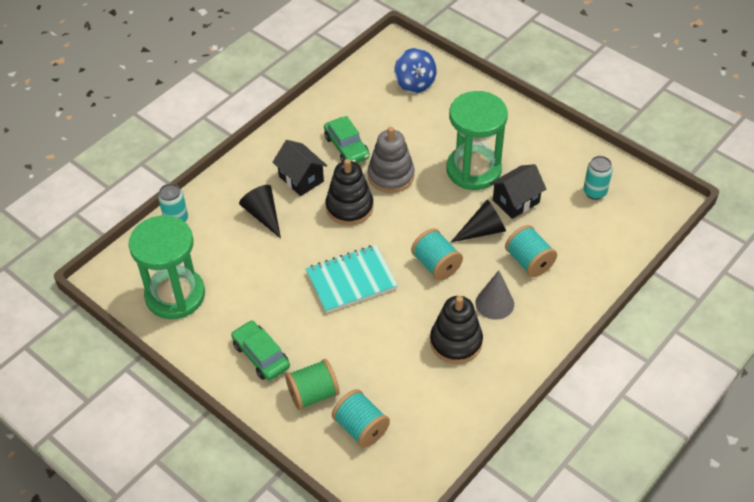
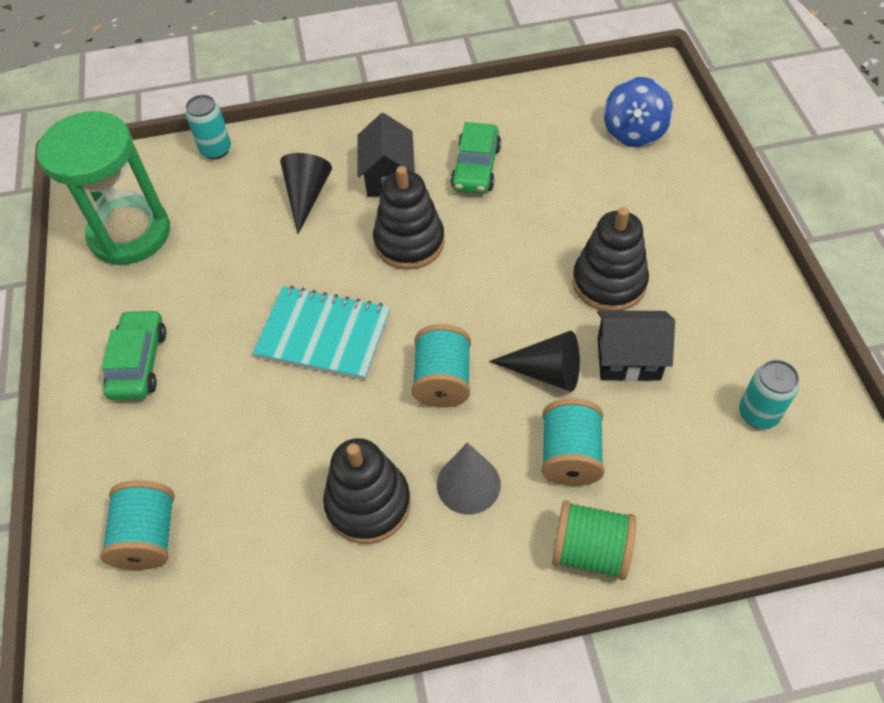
camera: 40 degrees right, 5 degrees up
green spool [285,359,340,410] -> green spool moved to [552,500,636,580]
grey stacking toy [368,127,415,193] -> none
green hourglass [446,91,508,190] -> black stacking toy [572,207,649,311]

